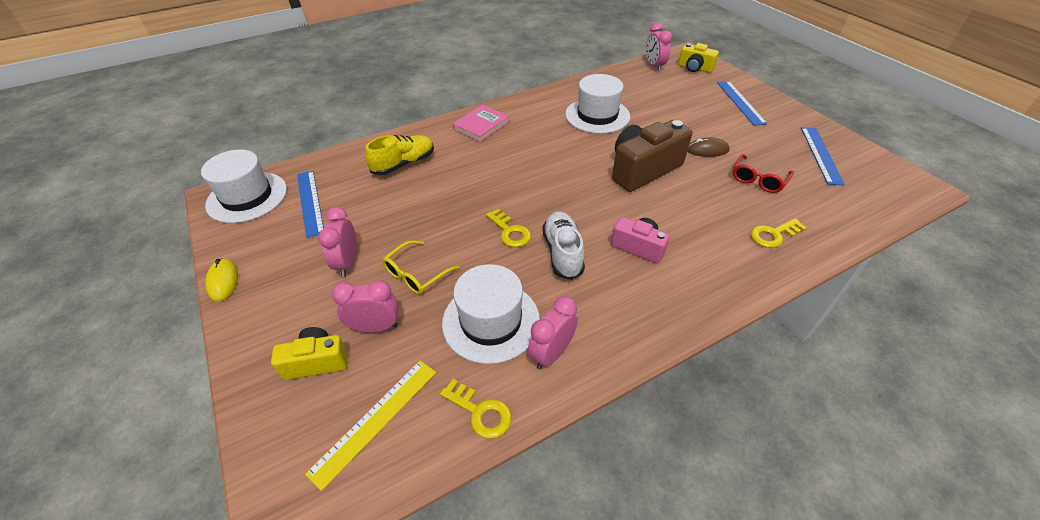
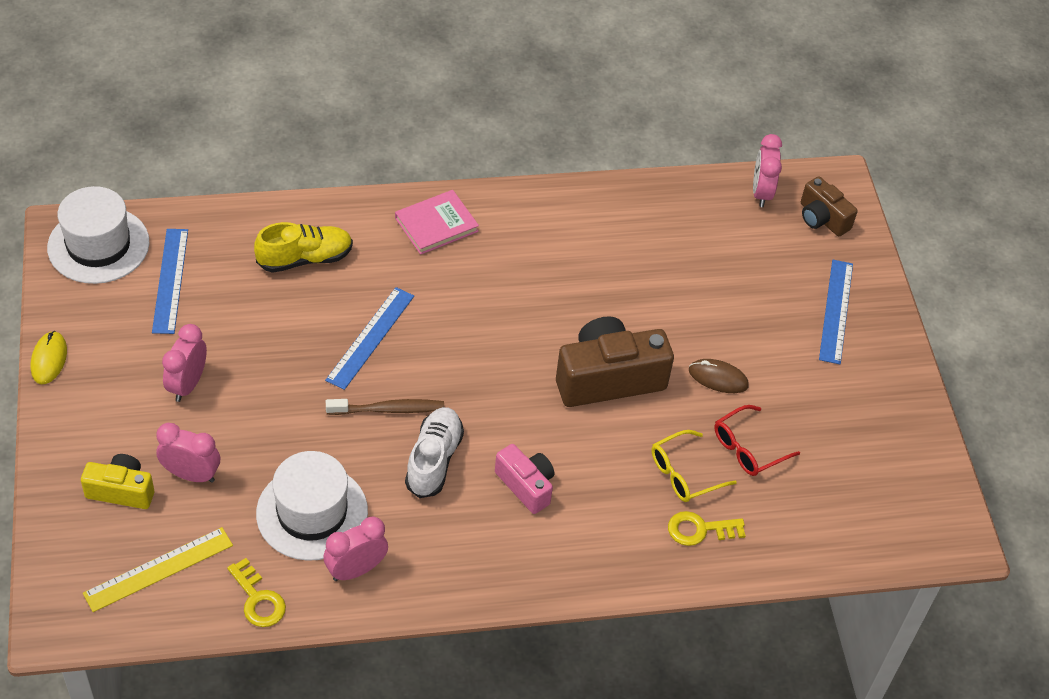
camera: 15 degrees right, 5 degrees up
yellow glasses [382,240,460,295] -> yellow glasses moved to [652,430,737,502]
yellow key [486,208,531,247] -> brown toothbrush [326,399,444,415]
white hat [565,74,630,134] -> none
yellow camera [678,43,719,73] -> brown camera [801,176,858,236]
blue ruler [801,127,845,185] -> blue ruler moved to [325,287,414,390]

